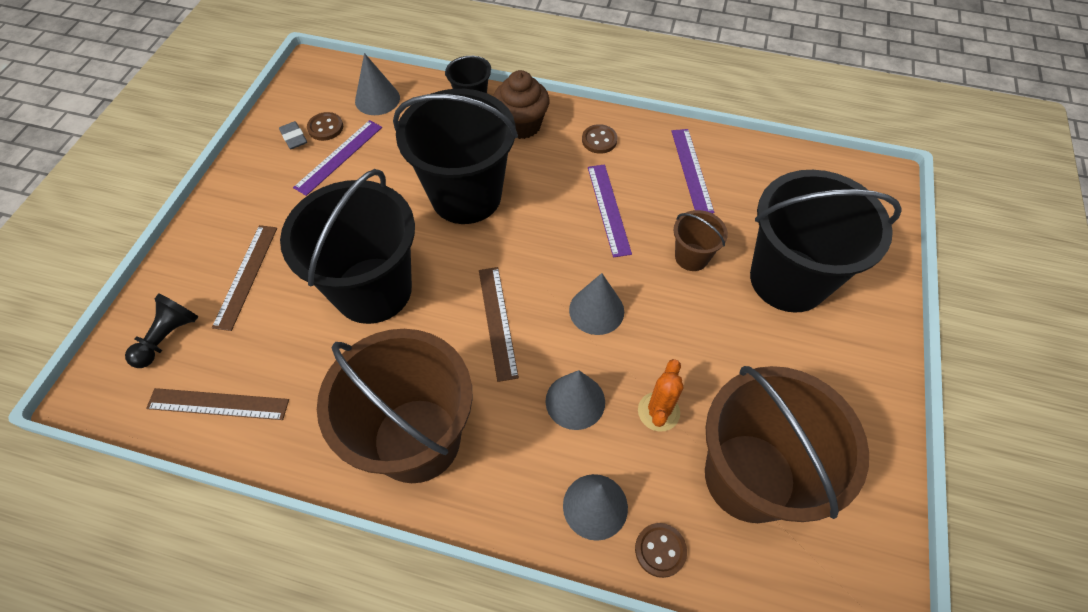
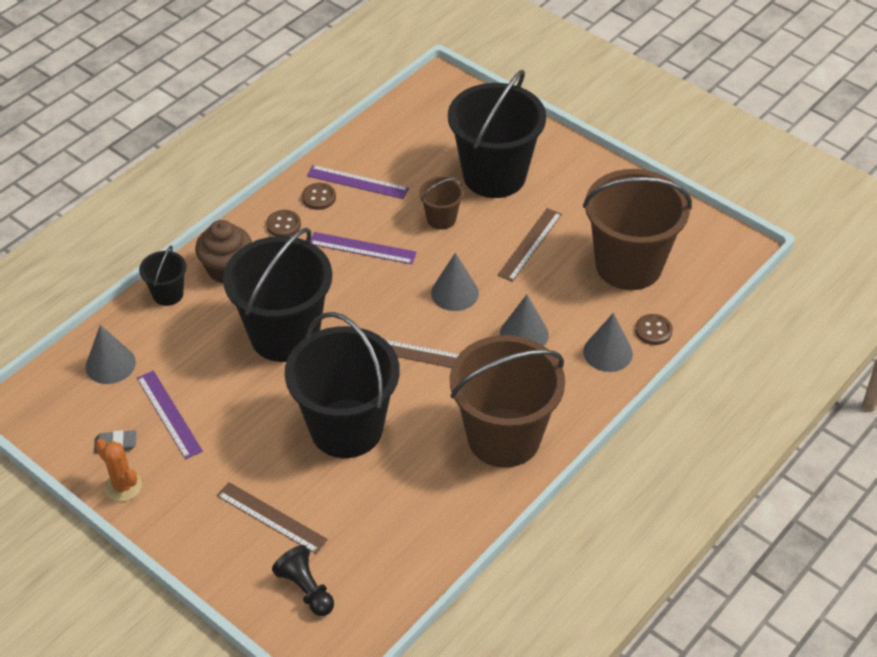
camera: 65 degrees left, 10 degrees down
brown ruler [146,388,289,420] -> brown ruler moved to [497,208,562,282]
brown button [307,112,343,141] -> brown button moved to [302,183,336,210]
orange cactus [638,359,683,432] -> orange cactus moved to [95,439,142,502]

